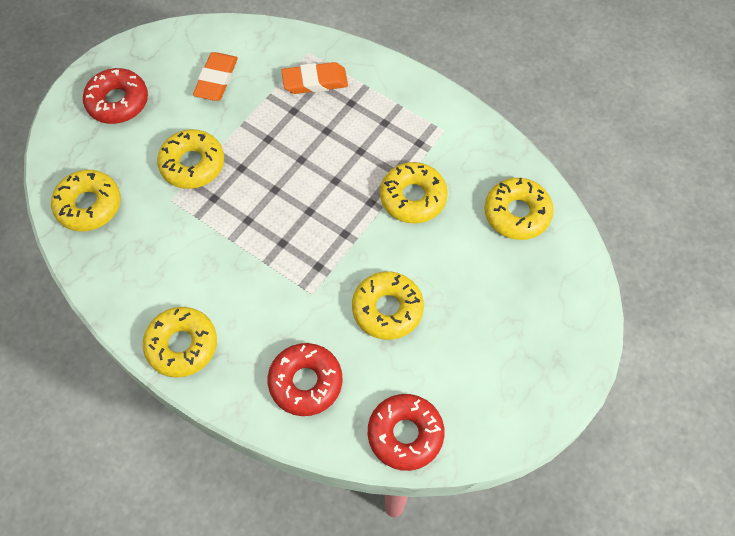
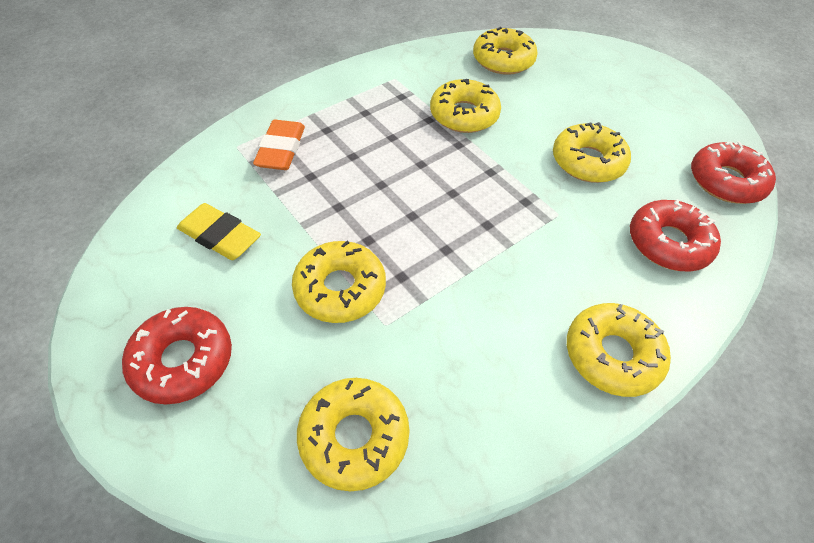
camera: 75 degrees left, 10 degrees down
orange eraser [193,52,238,101] -> yellow eraser [177,203,261,260]

